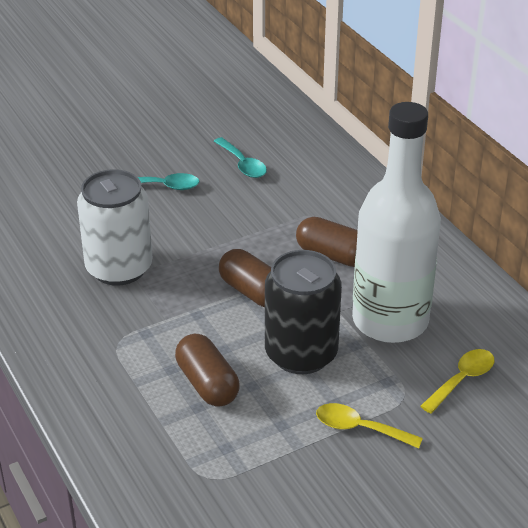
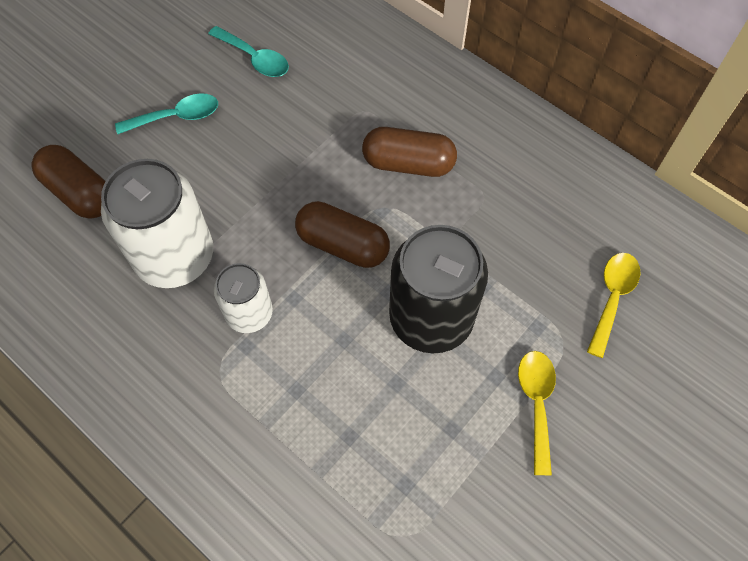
camera: 20 degrees left, 25 degrees up
brown capsule [175,334,240,406] -> brown capsule moved to [32,145,106,219]
yellow spoon [316,403,423,449] -> yellow spoon turned 90 degrees clockwise [518,351,556,475]
white bottle [352,102,441,343] -> none
none -> white can [214,263,273,333]

